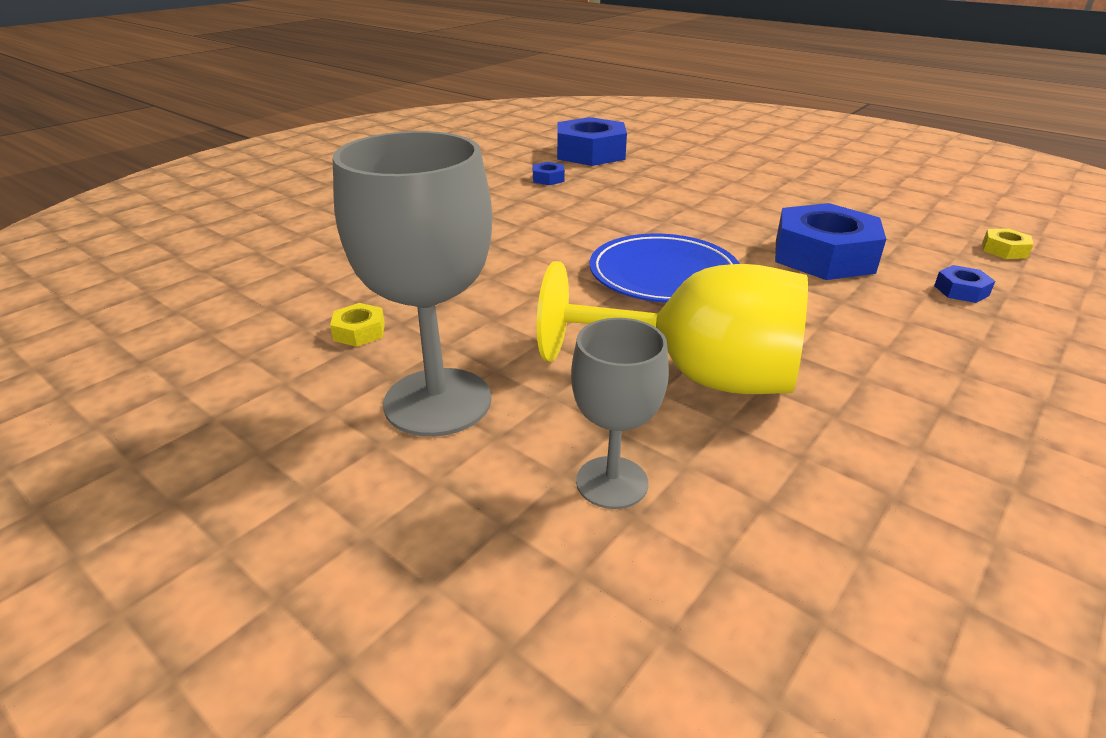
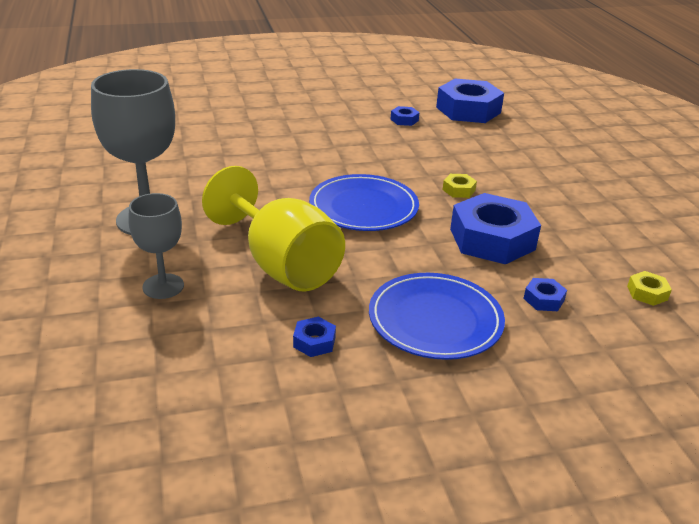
camera: 35 degrees right, 0 degrees up
yellow nut [330,303,385,347] -> yellow nut moved to [442,174,477,198]
none -> blue nut [293,317,336,357]
none -> blue plate [369,273,505,360]

